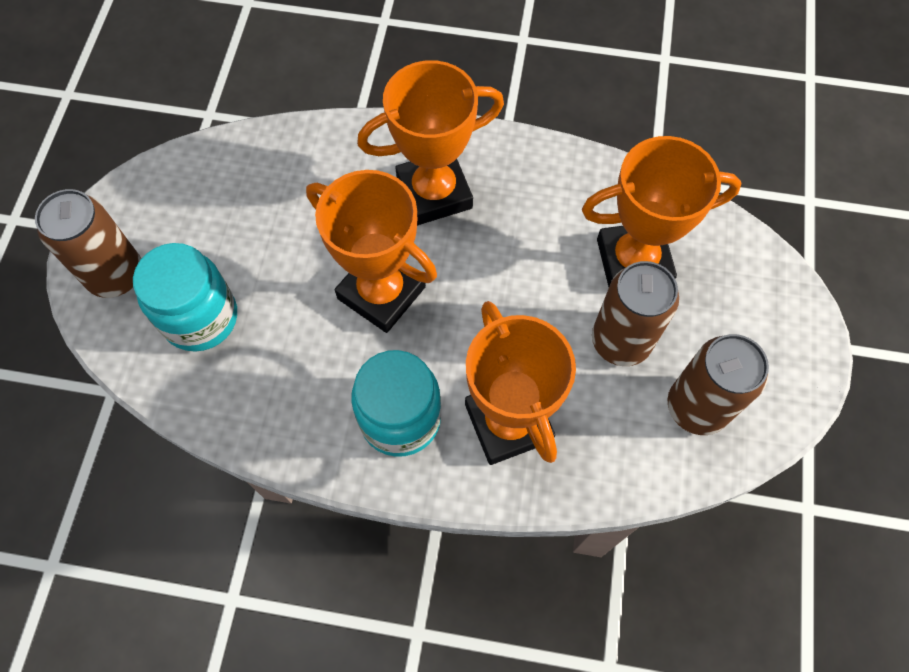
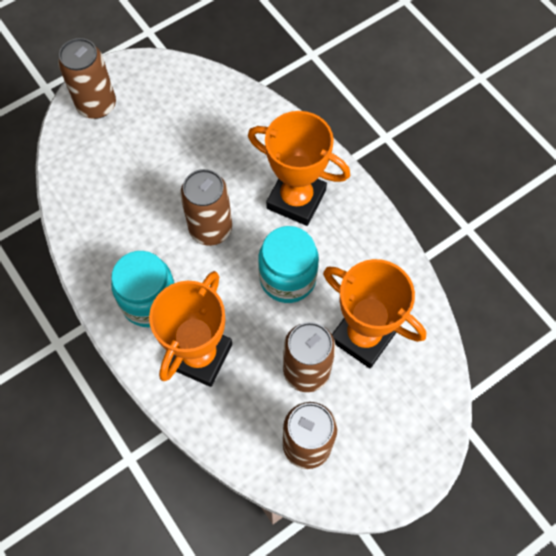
camera: 45 degrees right, 0 degrees up
turquoise jar [133,243,237,352] -> turquoise jar moved to [258,226,319,303]
orange trophy [306,170,437,333] -> brown can [180,169,232,246]

